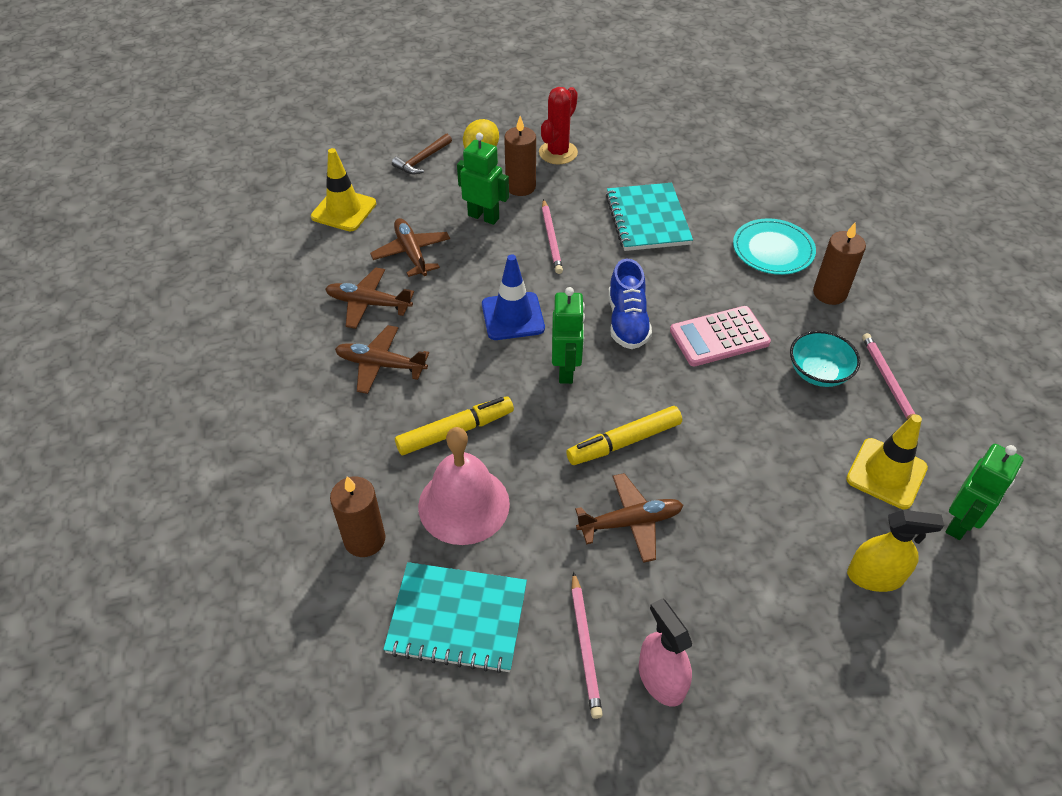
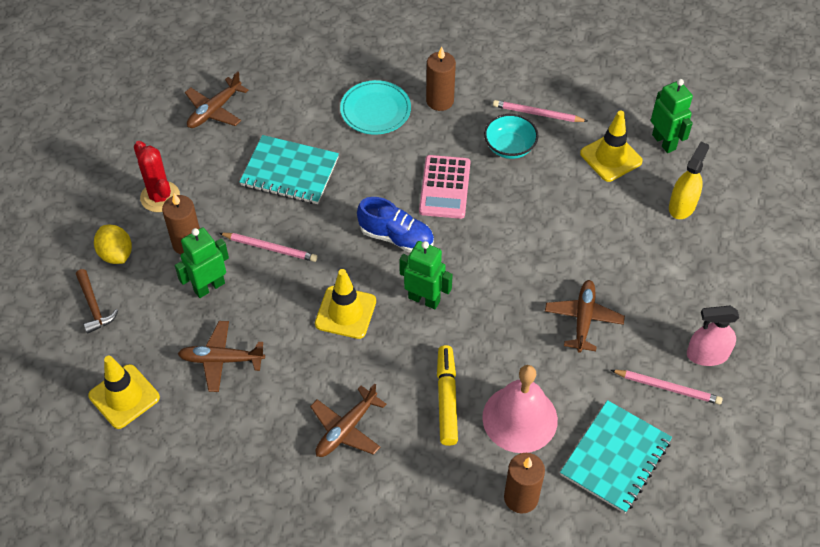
camera: 65 degrees left, 5 degrees up
brown plane [325,267,414,329] -> brown plane moved to [185,71,248,128]
blue traffic cone [482,254,545,340] -> yellow traffic cone [315,269,376,339]
yellow marker [566,406,682,465] -> none

